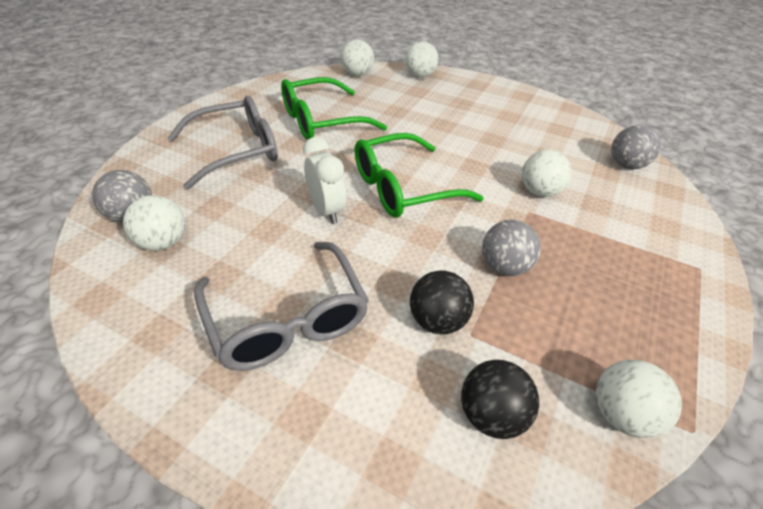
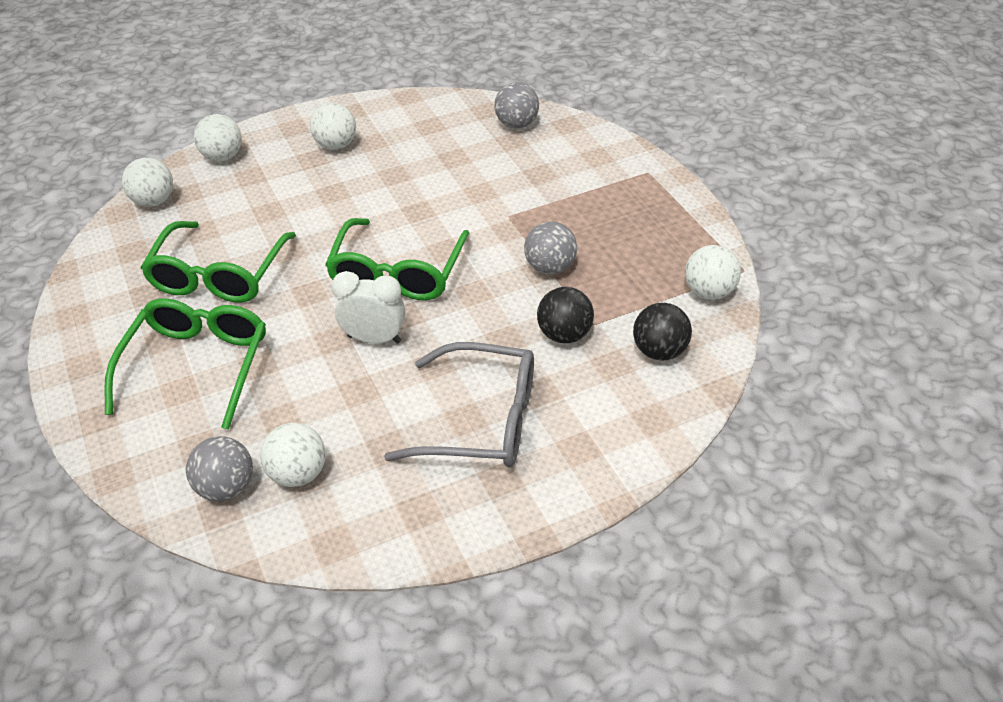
camera: 50 degrees left, 0 degrees up
grey glasses [168,96,278,190] -> green glasses [104,298,266,430]
white ball [522,149,572,197] -> white ball moved to [310,103,356,150]

